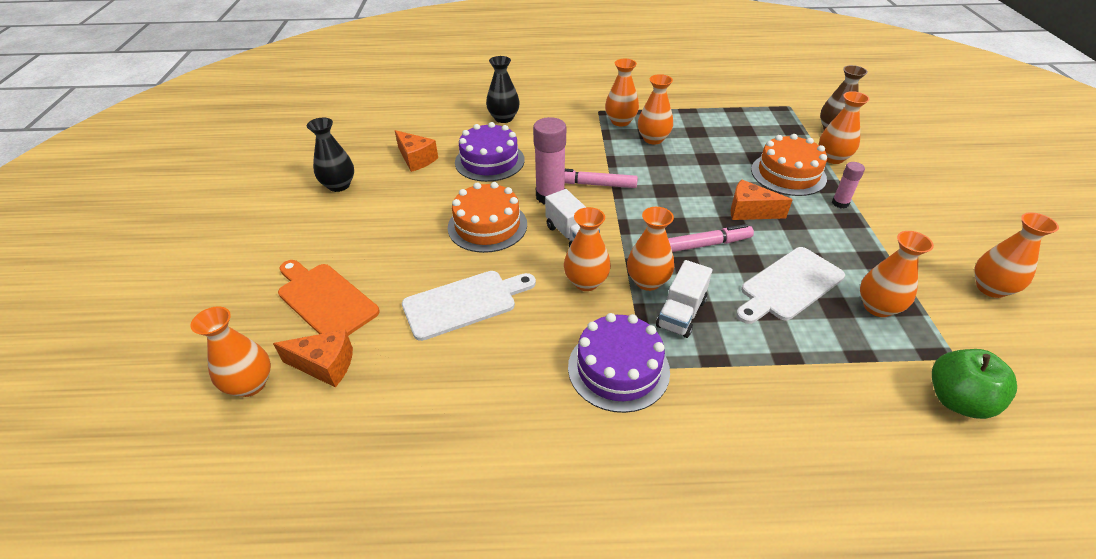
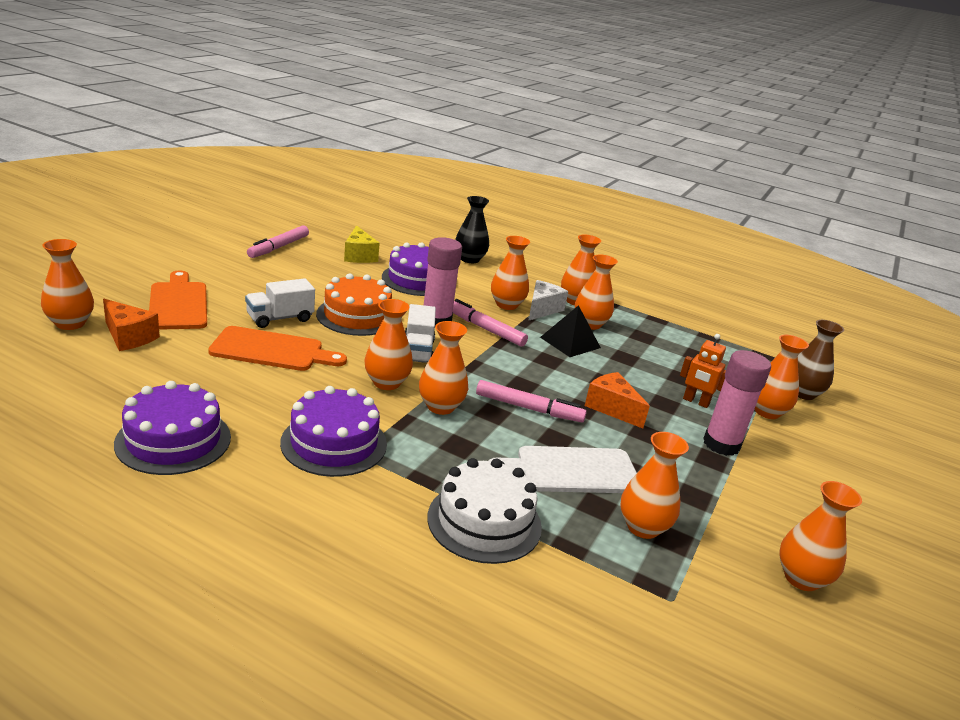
camera: 25 degrees right, 15 degrees down
black vase [307,118,354,192] -> pink marker [247,225,309,258]
orange cheese [395,130,438,172] -> yellow cheese [344,225,380,263]
white cutting board [402,271,536,341] -> orange cutting board [208,326,347,371]
white truck [656,260,712,338] -> white truck moved to [245,278,315,328]
orange cake [751,134,827,196] -> orange robot [680,334,726,408]
pink glue stick [832,162,865,208] -> pink glue stick [703,350,771,456], size x1.85
green apple [932,349,1017,419] -> none
none -> purple cake [114,381,231,475]
none -> white cake [427,458,542,564]
none -> orange vase [491,236,530,310]
none -> white cheese [528,280,568,321]
none -> black pyramid [540,305,601,357]

